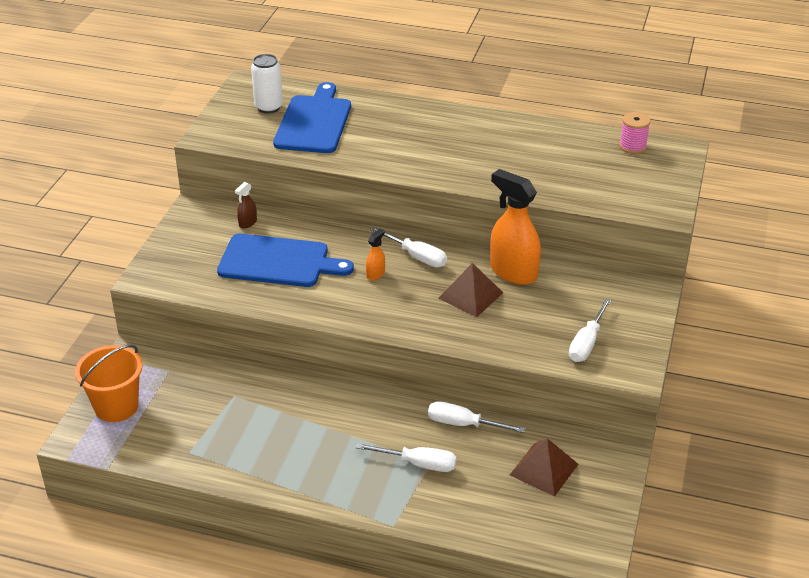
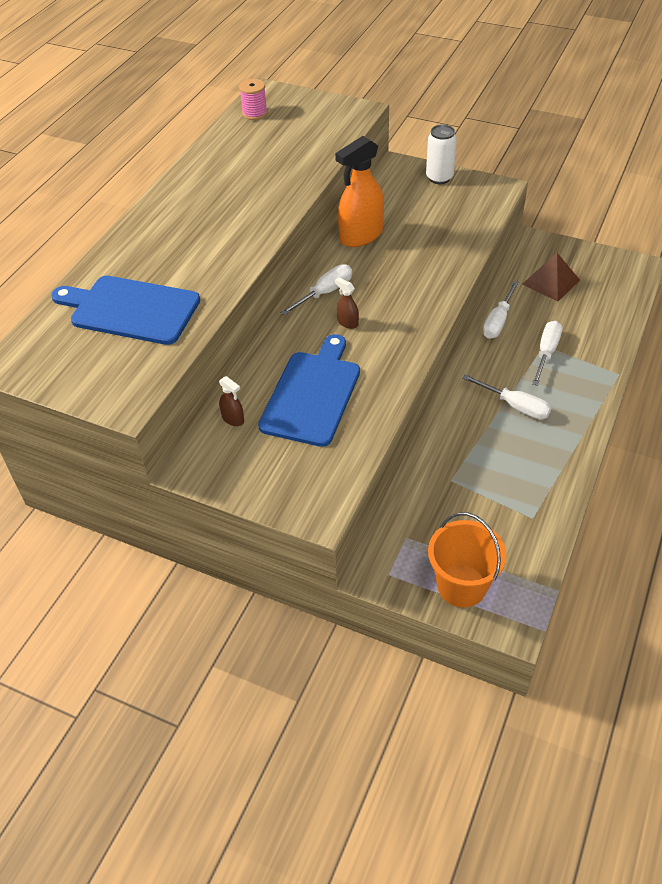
camera: 80 degrees left, 10 degrees up
white can [251,54,283,114] -> white can moved to [426,124,457,184]
orange spray bottle [366,228,385,280] -> brown spray bottle [335,277,359,329]
brown pyramid [438,263,503,317] -> none
white screwdriver [569,298,611,362] -> white screwdriver moved to [462,374,551,419]

